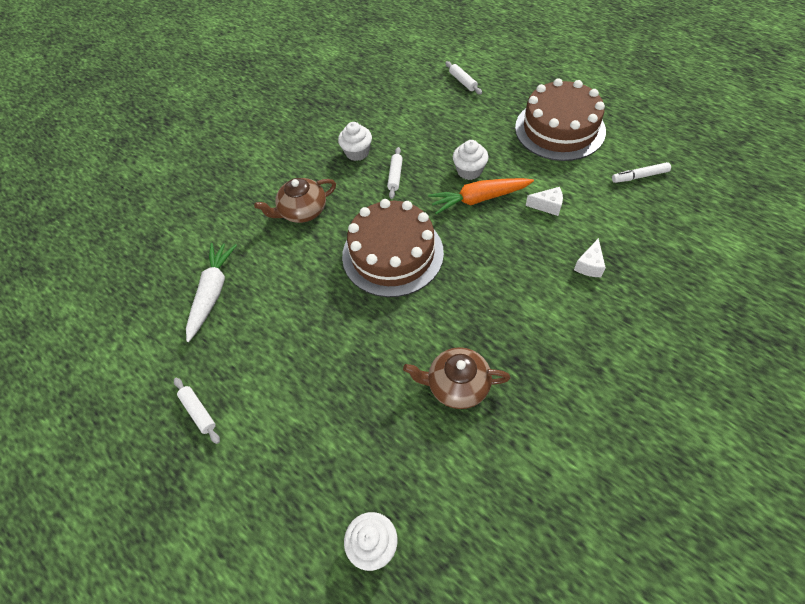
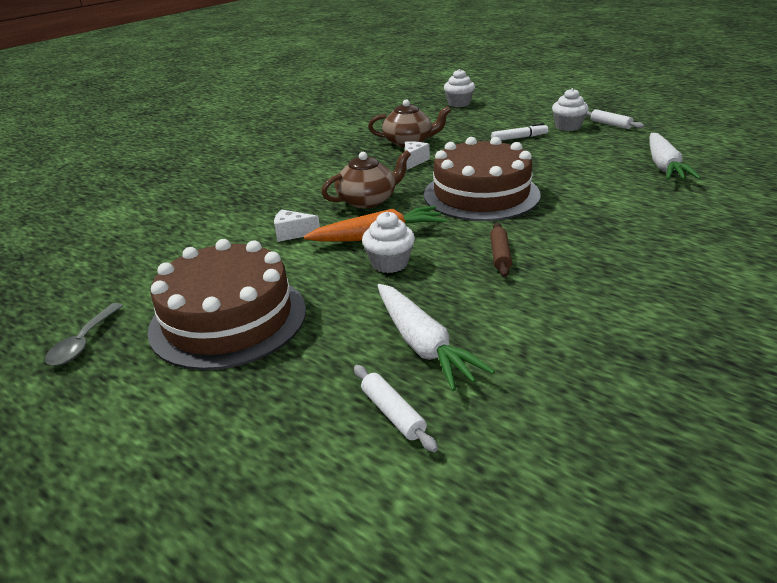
camera: 175 degrees right, 25 degrees down
brown teapot [254,178,336,223] -> brown teapot moved to [321,150,411,208]
white cupcake [338,122,372,161] -> white cupcake moved to [552,88,589,131]
white rolling pin [387,147,403,199] -> brown rolling pin [490,223,512,277]
white cheese [574,238,606,277] -> white cheese moved to [405,141,430,170]
white marker [612,162,671,183] -> white marker moved to [491,123,548,141]
none -> grey spoon [45,303,123,366]
none -> white carrot [377,284,495,391]

